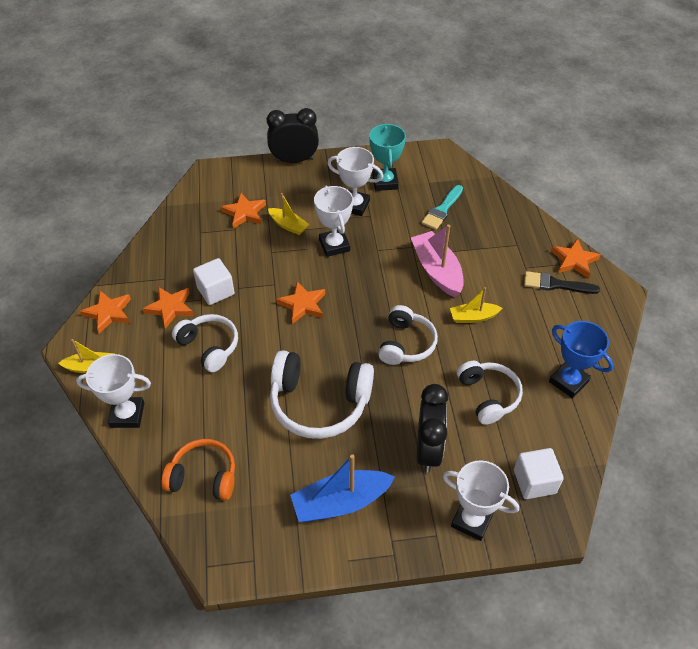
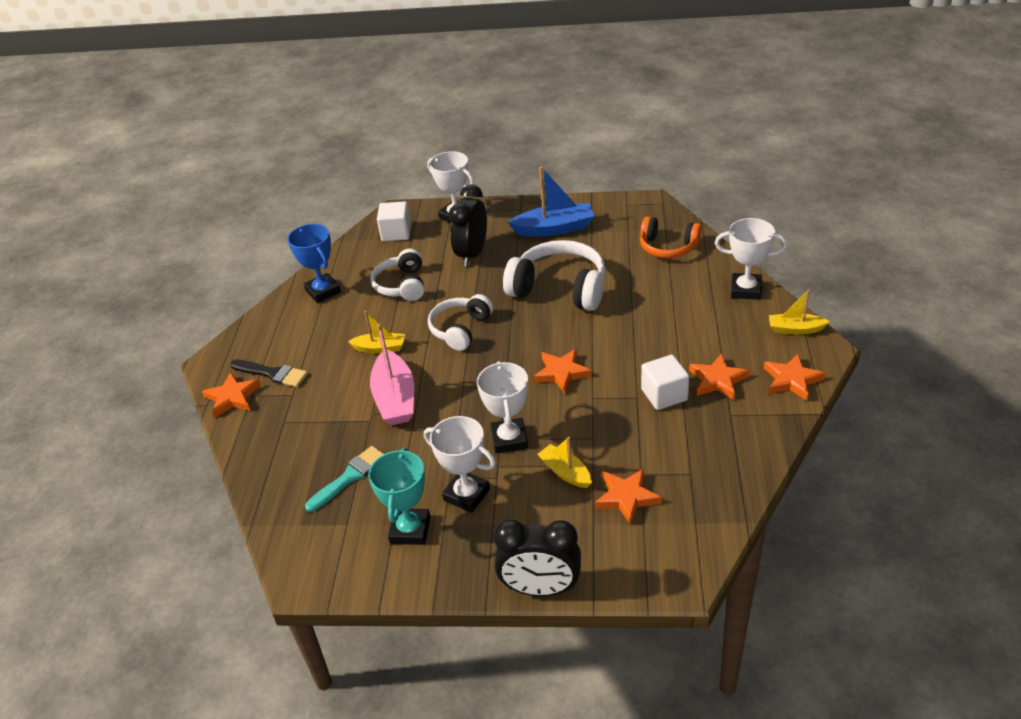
camera: 165 degrees left, 10 degrees down
white headphones [172,314,238,372] -> none

